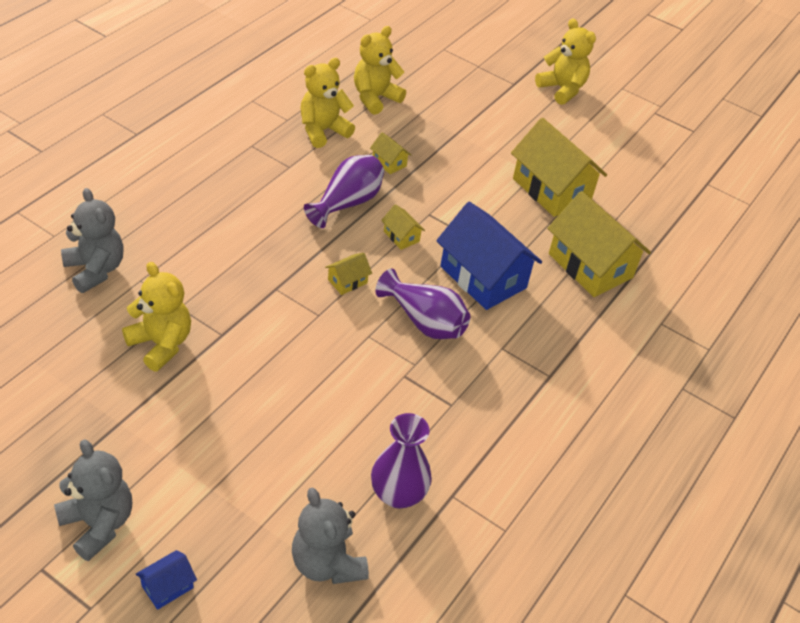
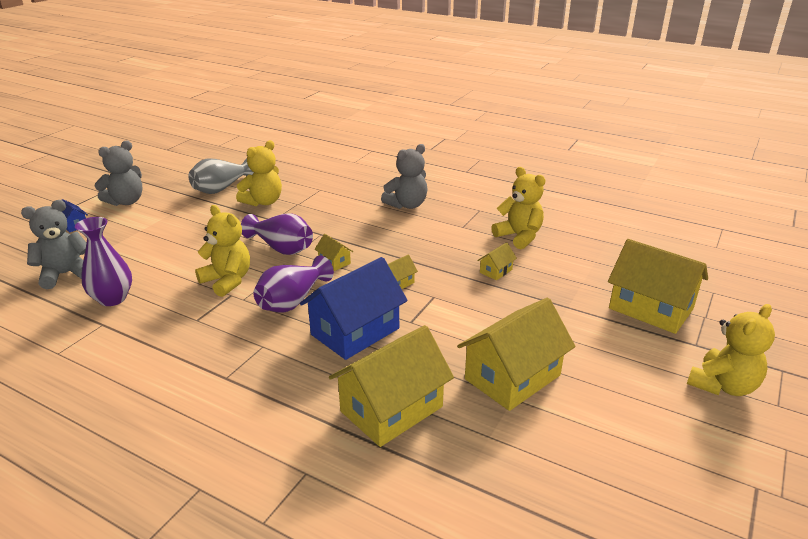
camera: 90 degrees right, 15 degrees down
grey teddy bear [61,188,124,293] -> grey teddy bear moved to [381,144,428,209]
purple vase [304,155,384,228] -> purple vase moved to [241,213,313,255]
yellow teddy bear [354,26,406,115] -> yellow teddy bear moved to [195,205,250,297]
none -> grey vase [188,158,254,194]
none -> yellow house [608,239,708,334]

